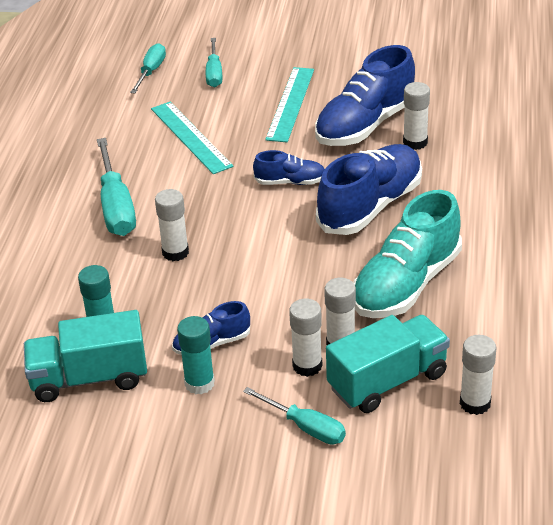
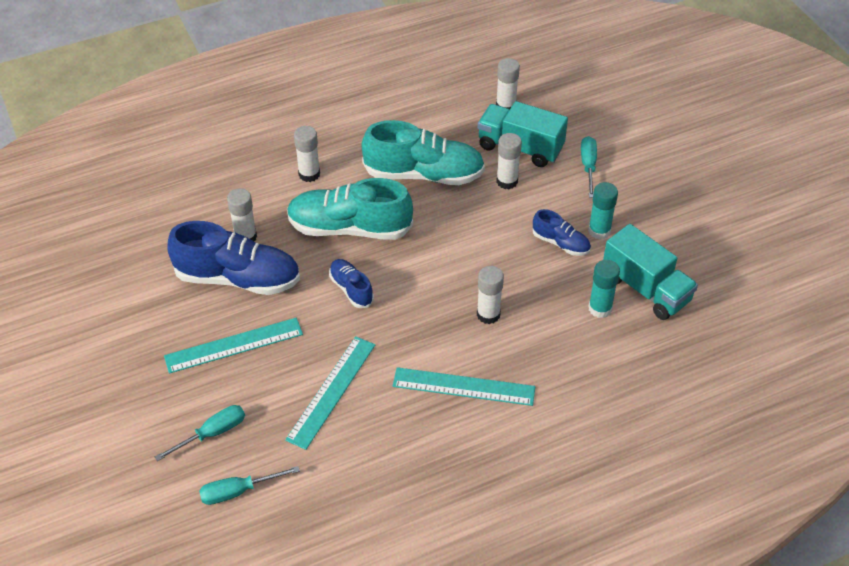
camera: 125 degrees left, 10 degrees up
turquoise screwdriver [97,138,136,236] -> turquoise ruler [393,367,535,406]
white glue stick [289,299,322,377] -> white glue stick moved to [294,126,320,182]
blue shoe [316,144,422,235] -> turquoise shoe [287,178,413,240]

